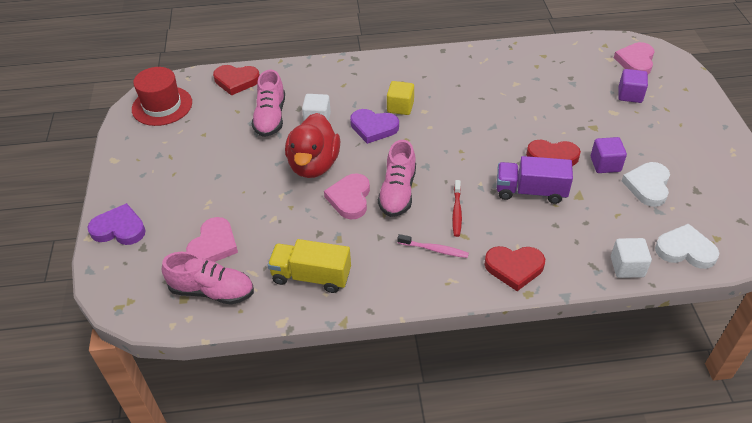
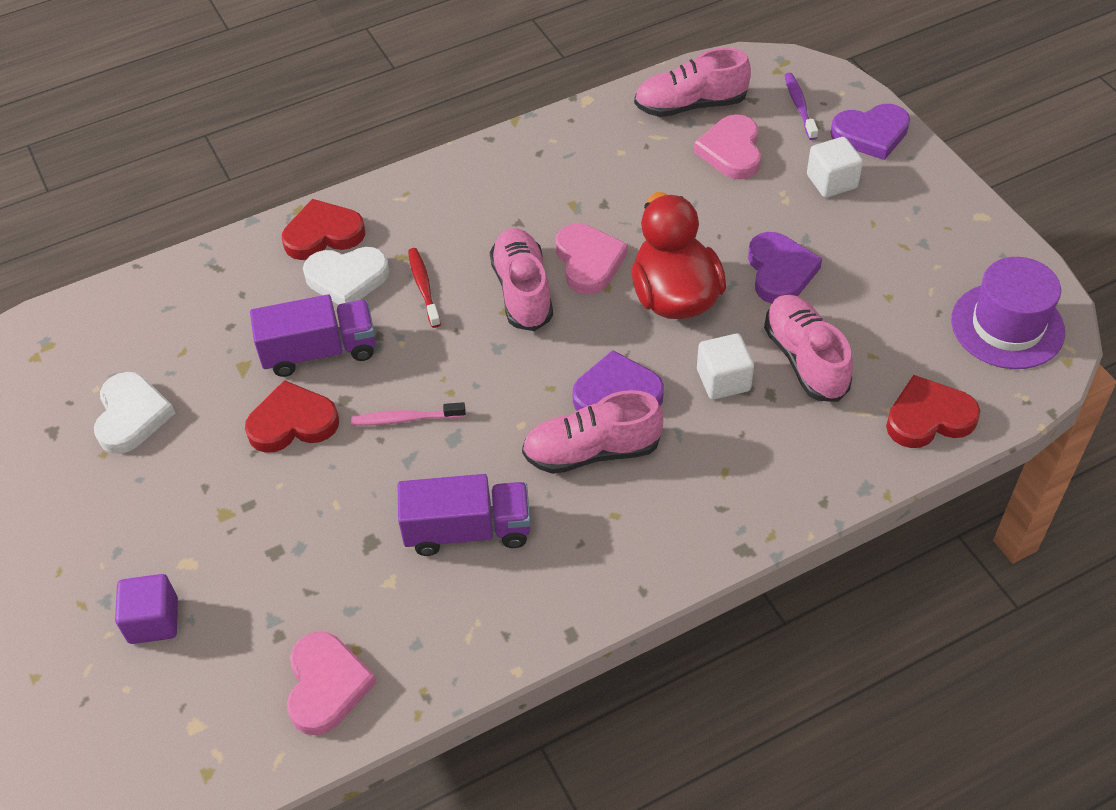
camera: 160 degrees right, 5 degrees up
red hat [132,67,192,126] -> purple hat [951,257,1065,369]
yellow truck [268,239,351,293] -> none
yellow cube [387,81,414,115] -> pink shoe [522,390,663,474]
pink toothbrush [397,234,469,258] -> pink toothbrush moved to [351,402,466,426]
purple cube [591,137,627,173] -> none
white cube [611,238,652,278] -> white cube moved to [807,137,863,198]
pink heart [614,42,655,74] -> pink heart moved to [287,631,377,735]
white heart [655,223,719,269] -> white heart moved to [303,247,390,305]
none -> purple truck [398,474,531,556]
none -> purple heart [748,232,822,304]
none -> purple toothbrush [785,73,818,140]

